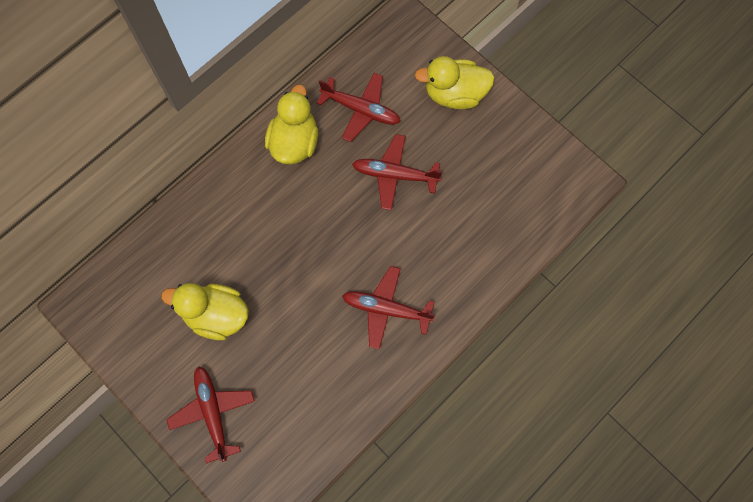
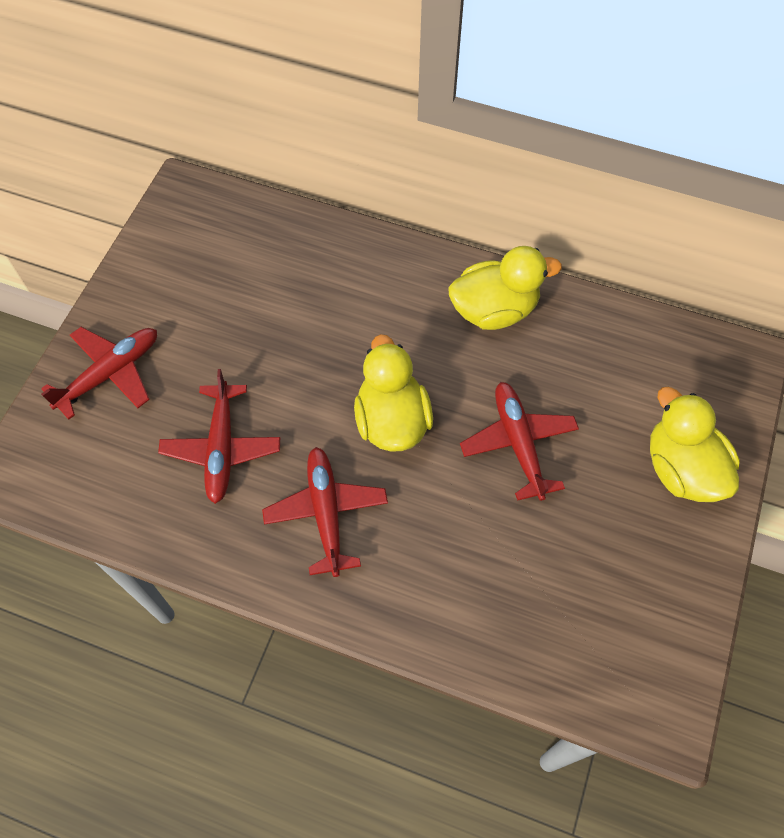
camera: 65 degrees right, 10 degrees down
yellow duck [161,283,249,340] -> yellow duck moved to [354,334,433,452]
red plane [317,73,400,142] -> red plane moved to [158,369,280,504]

